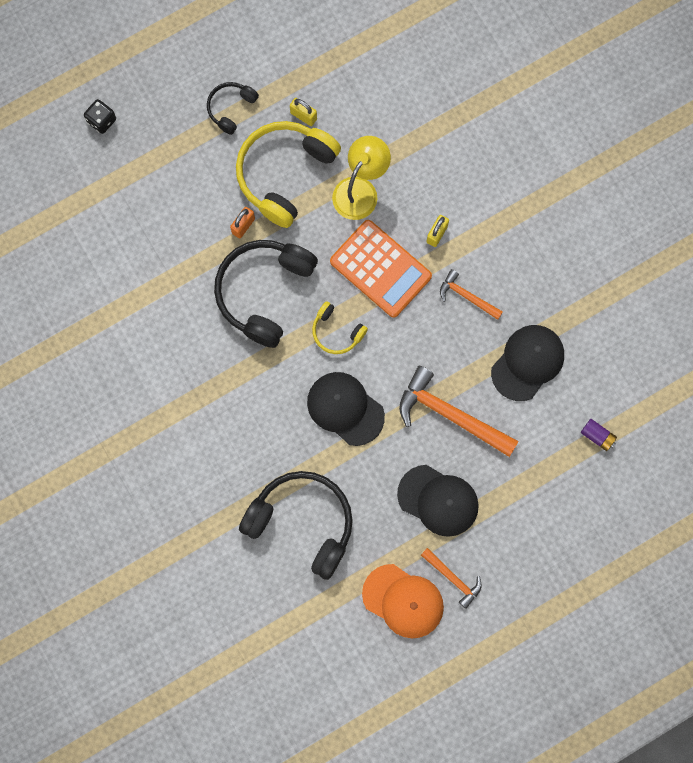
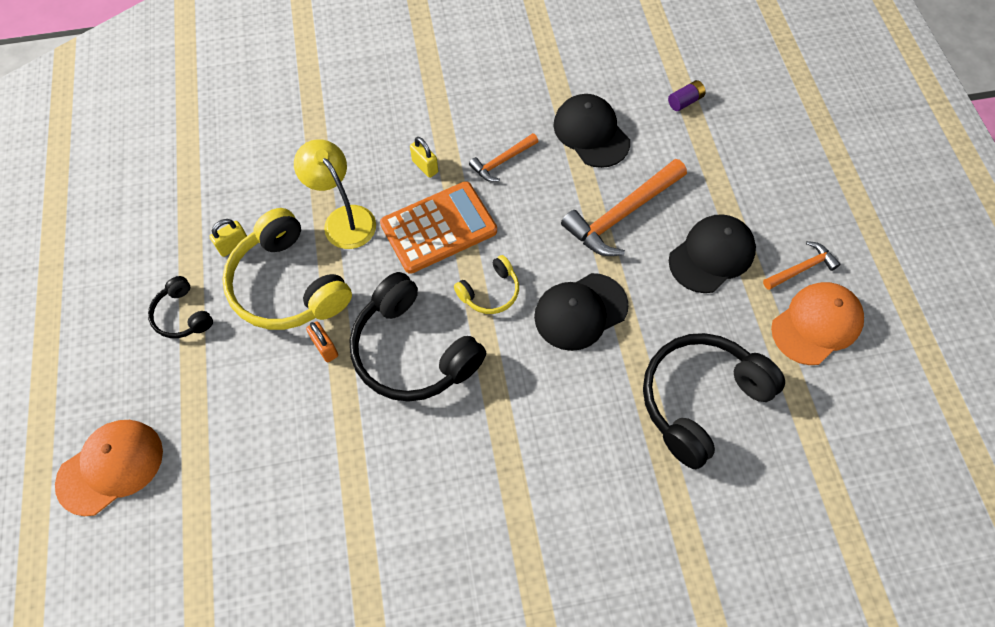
camera: 70 degrees left, 15 degrees down
black dice [84,99,116,134] -> orange cap [55,420,163,516]

